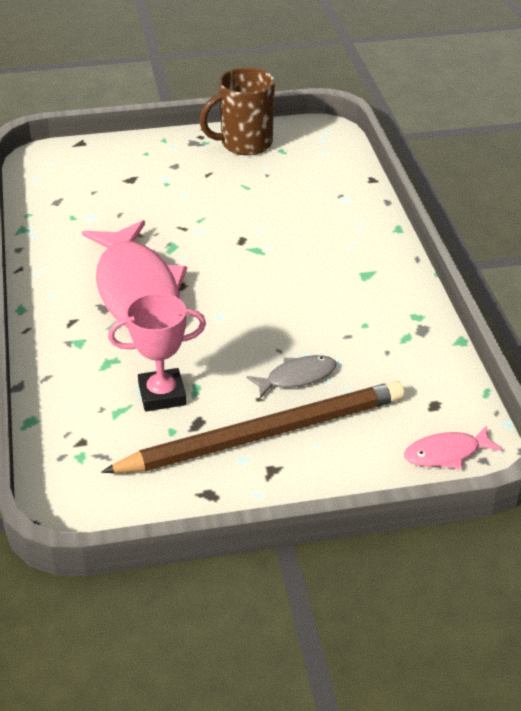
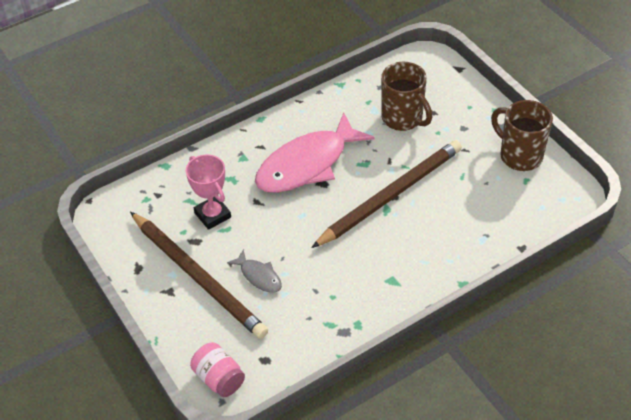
camera: 70 degrees right, 10 degrees up
pink fish [404,426,502,469] -> pink jar [190,342,245,397]
none -> brown pencil [311,140,462,248]
none -> brown mug [381,62,432,131]

